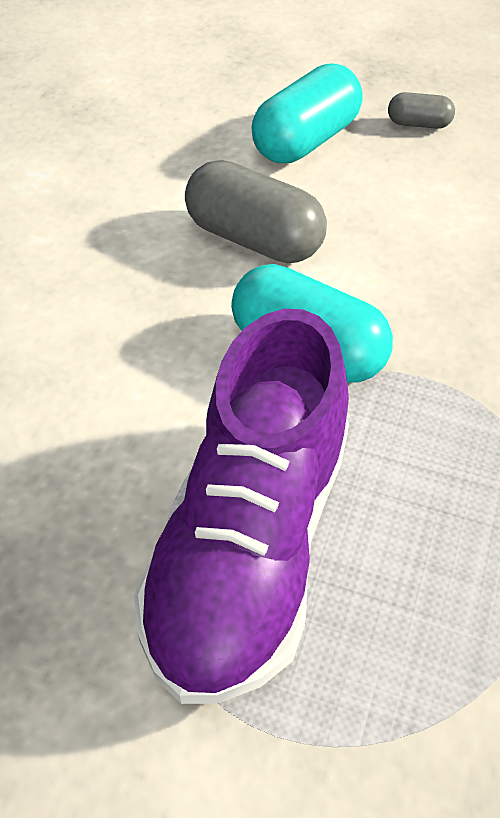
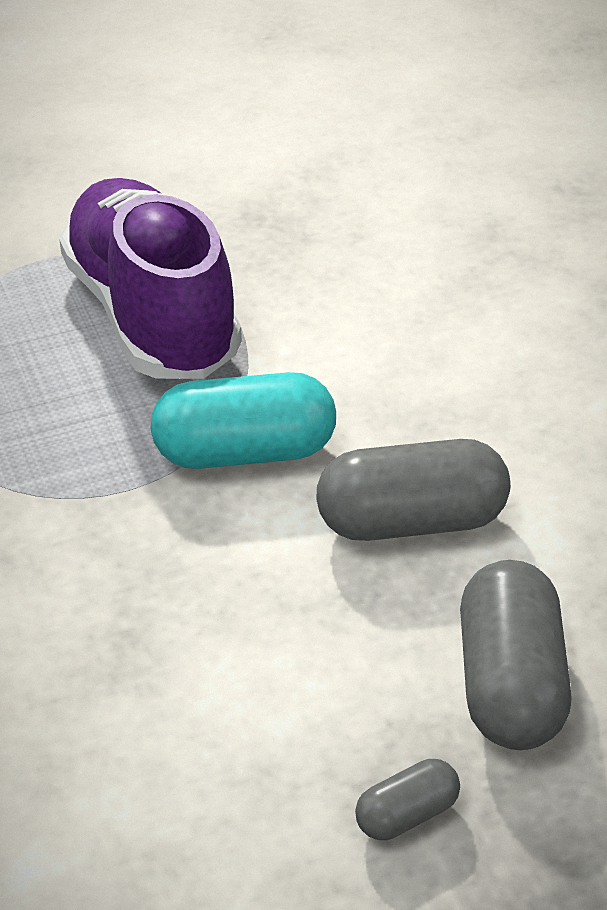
camera: 140 degrees right, 10 degrees down
turquoise capsule [251,63,363,163] -> grey capsule [460,560,572,750]

